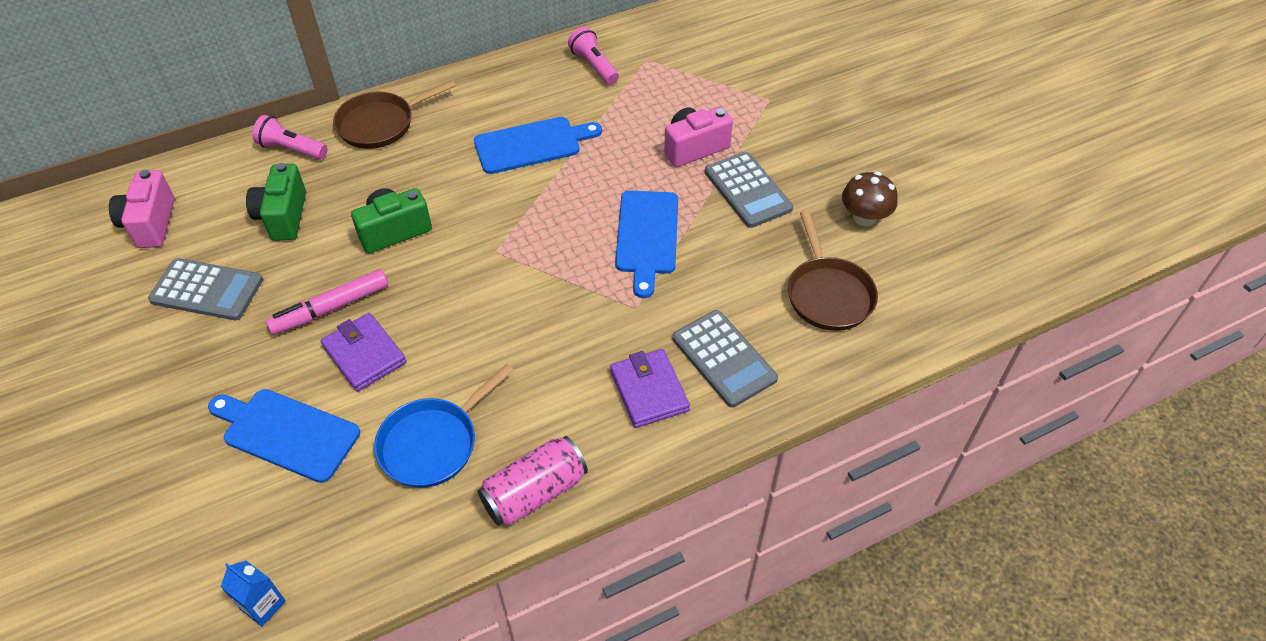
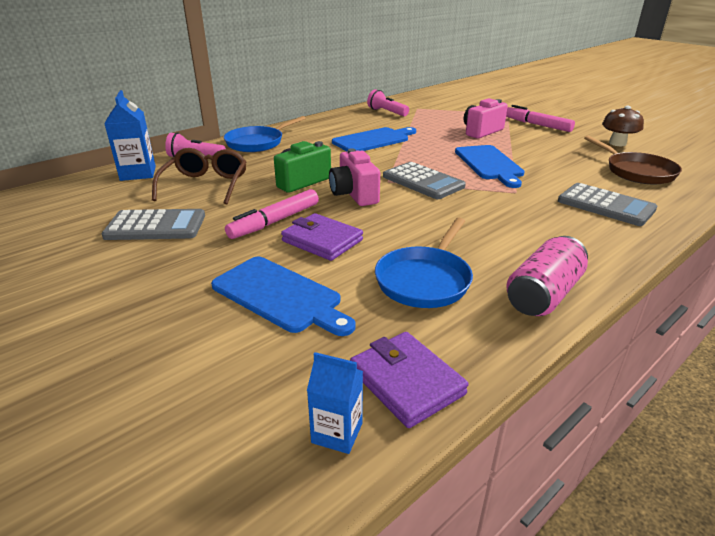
camera: 15 degrees left, 20 degrees down
pink camera [109,170,175,248] -> pink camera moved to [329,148,380,206]
blue cutting board [208,389,360,483] -> blue cutting board turned 150 degrees counterclockwise [211,257,356,336]
green camera [246,163,306,241] -> brown glasses [152,148,247,204]
brown pan [333,80,456,149] -> blue pan [224,116,306,152]
purple wallet [610,349,690,428] -> purple wallet moved to [350,332,469,428]
grey calculator [705,152,793,228] -> grey calculator moved to [383,162,466,199]
none -> blue carton [104,90,156,181]
none -> pink marker [506,105,575,132]

